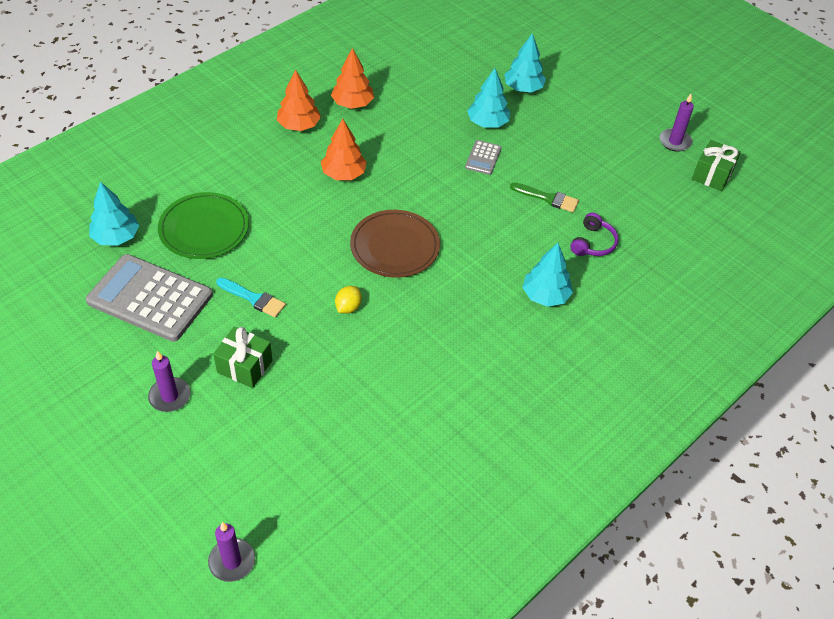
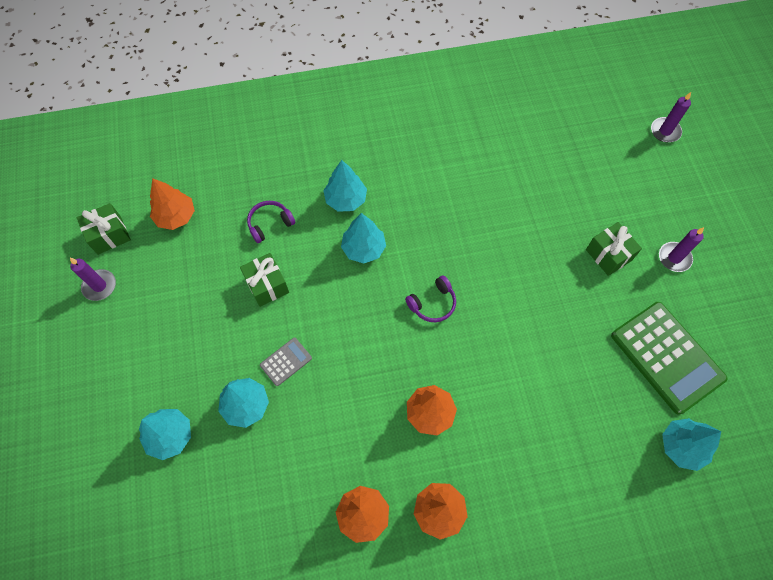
camera: 145 degrees left, 15 degrees up
grey calculator [86,254,213,342] -> green calculator [611,302,728,415]
green plate [158,192,249,259] -> none
turquoise brush [216,277,286,317] -> none
yellow lemon [335,286,362,314] -> none
brown plate [350,210,440,278] -> purple headphones [405,275,456,322]
green brush [510,182,579,212] -> green gift [240,253,289,307]
none -> orange tree [150,178,195,230]
none -> turquoise tree [341,213,386,264]

